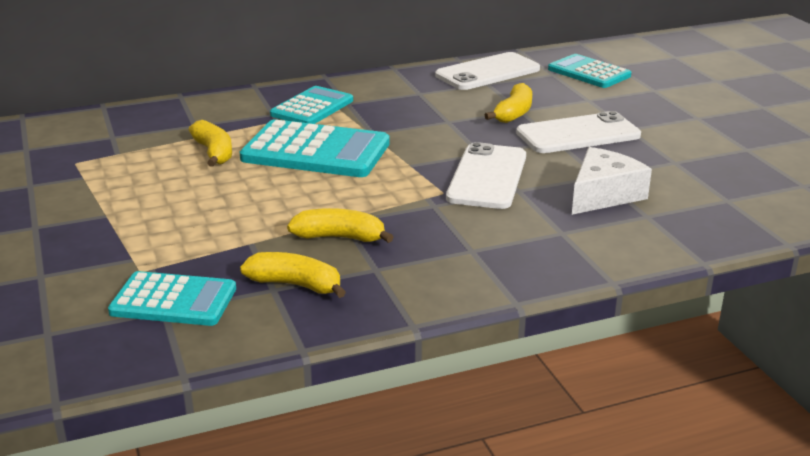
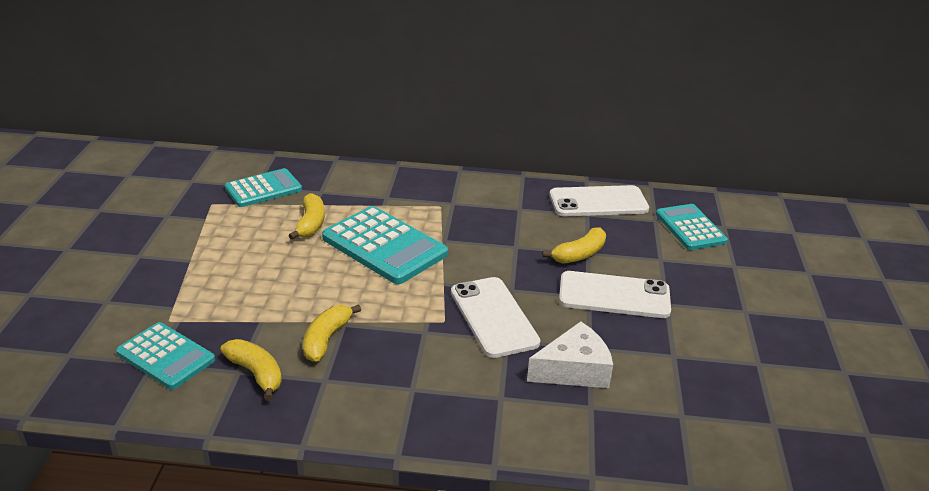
camera: 25 degrees right, 5 degrees up
turquoise calculator [270,86,353,124] -> turquoise calculator moved to [225,168,302,207]
yellow banana [287,208,393,243] -> yellow banana turned 105 degrees counterclockwise [303,304,361,362]
white phone [446,142,526,209] -> white phone turned 60 degrees counterclockwise [451,277,540,358]

